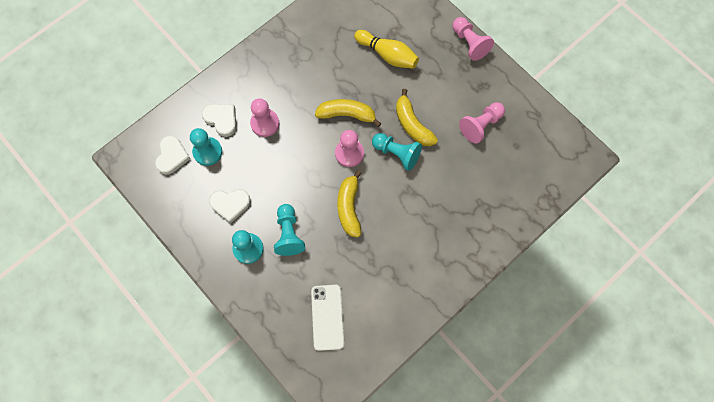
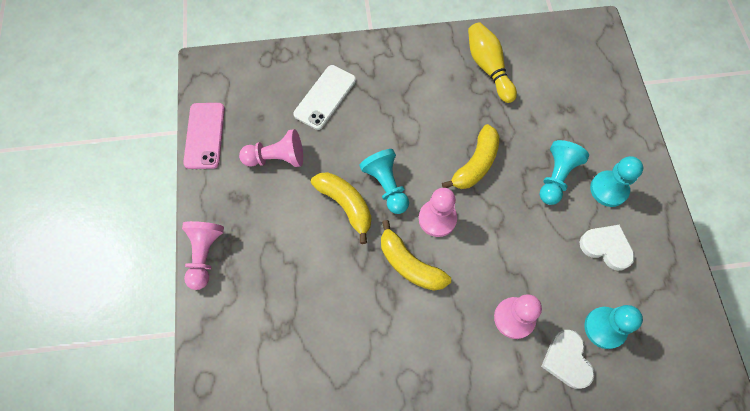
camera: 145 degrees left, 5 degrees down
white heart [155,135,191,175] -> none
white phone [311,285,344,351] -> white phone moved to [293,65,356,130]
yellow bowling pin [354,30,419,69] -> yellow bowling pin moved to [468,22,517,103]
yellow banana [396,89,438,146] -> yellow banana turned 45 degrees counterclockwise [311,172,371,244]
none -> pink phone [183,103,225,169]

